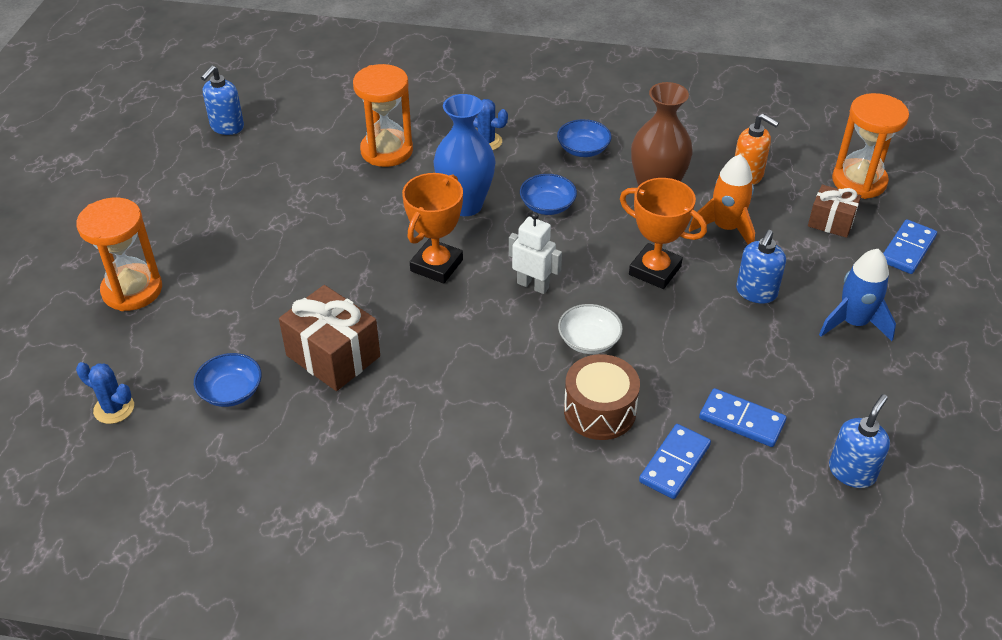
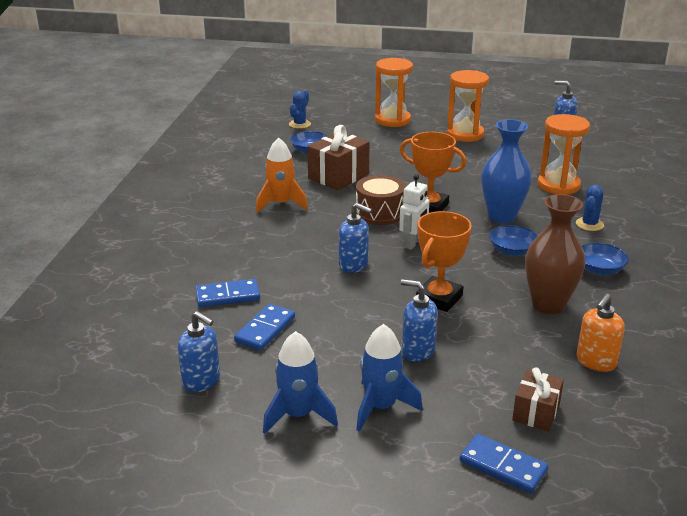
camera: 90 degrees right, 15 degrees down
white bowl [558,304,623,354] -> blue soap dispenser [339,203,372,273]
brown drum [564,354,640,440] -> brown drum moved to [356,175,406,225]
blue domino [639,424,711,499] -> blue domino turned 45 degrees counterclockwise [196,279,260,307]
orange rocket [689,154,755,244] -> orange rocket moved to [256,137,308,213]
orange hourglass [832,93,909,199] -> orange hourglass moved to [447,70,489,142]
none -> blue rocket [263,331,338,434]

